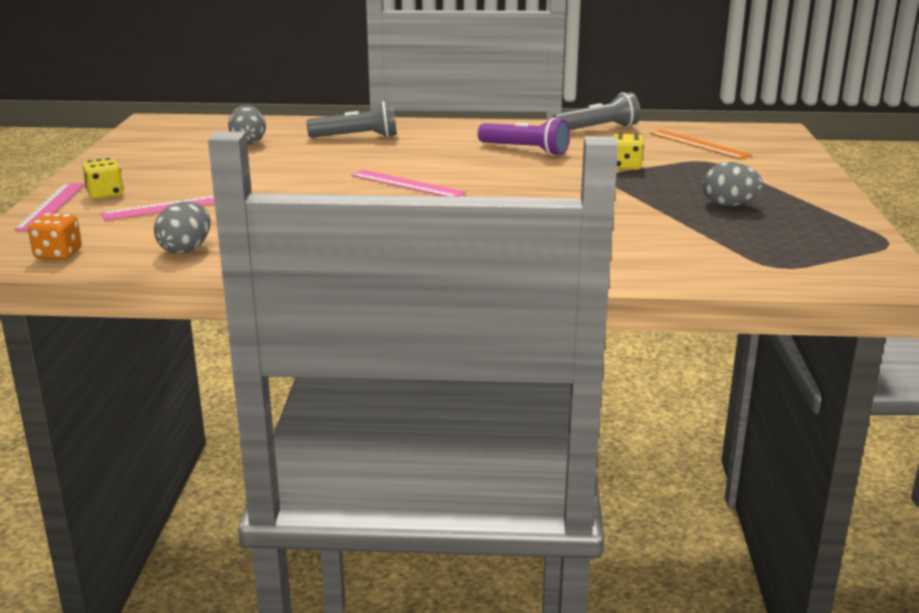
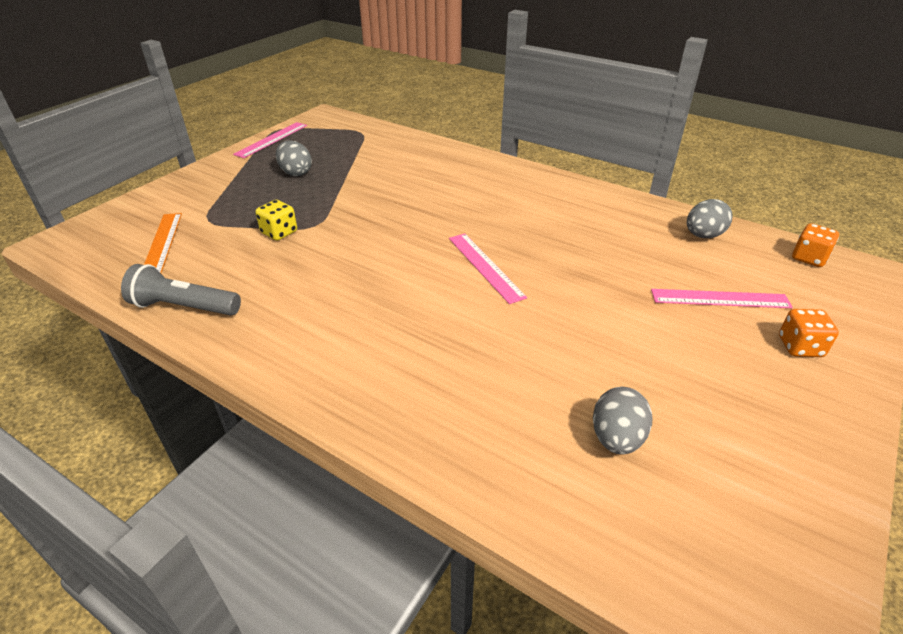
camera: 150 degrees left, 15 degrees up
pink ruler [14,183,85,231] -> pink ruler moved to [233,122,307,158]
yellow dice [82,158,124,199] -> orange dice [779,309,839,357]
grey flashlight [307,101,397,138] -> none
purple flashlight [478,117,570,156] -> none

